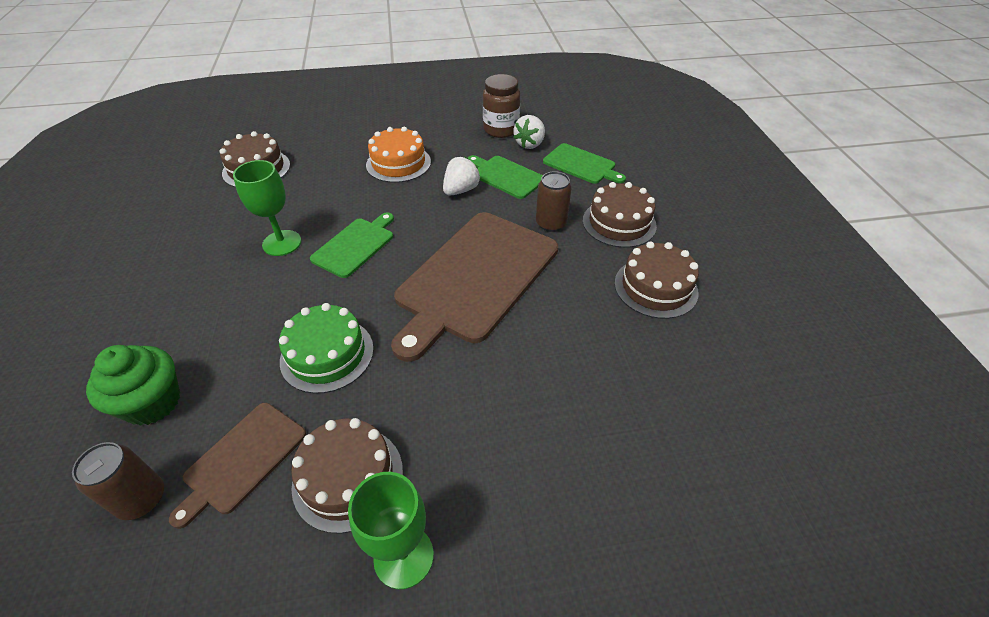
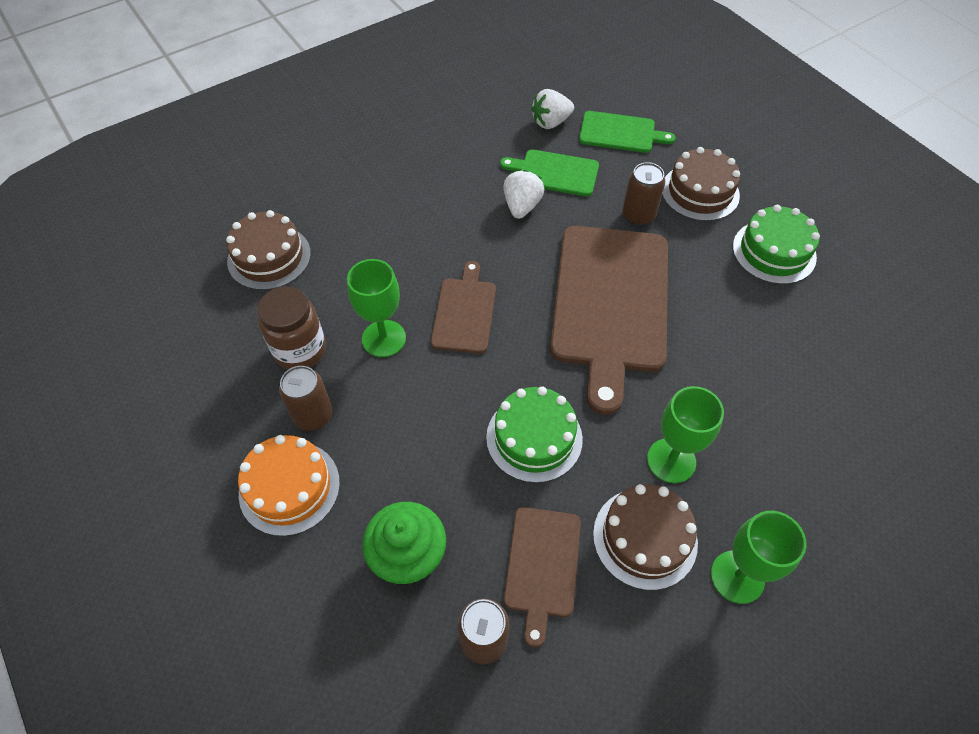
camera: 25 degrees left, 10 degrees up
green cutting board [310,212,394,278] -> brown cutting board [431,261,496,354]
orange cake [366,127,431,183] -> orange cake moved to [238,435,340,536]
brown jar [483,74,520,138] -> brown jar moved to [257,286,326,369]
white strawberry [513,115,545,149] -> white strawberry turned 60 degrees clockwise [531,89,574,129]
brown cake [614,241,699,319] -> green cake [733,205,820,284]
none -> brown can [279,366,333,431]
none -> green goblet [647,386,724,483]

